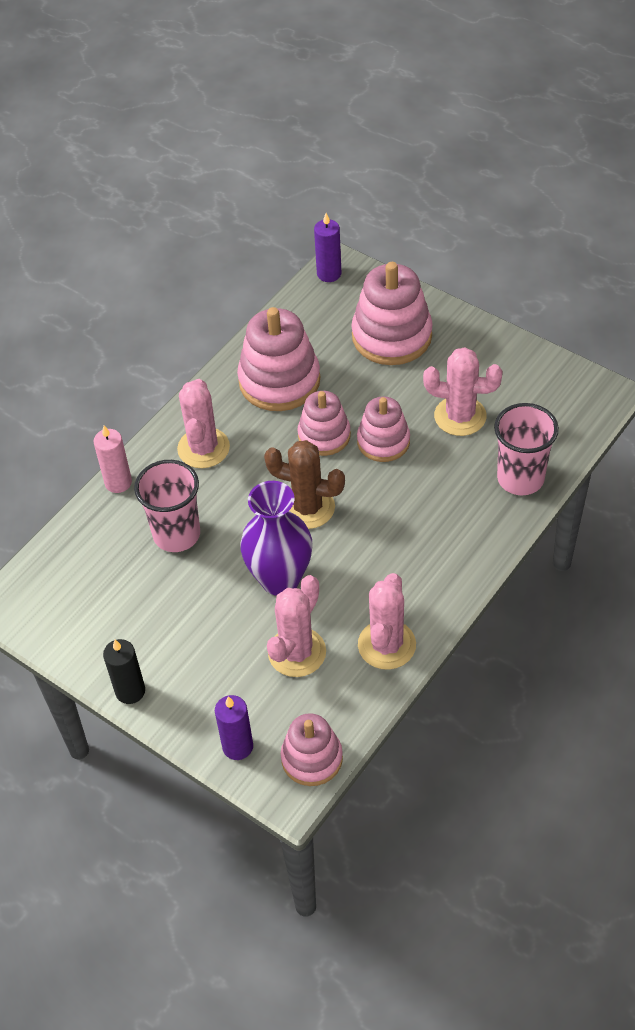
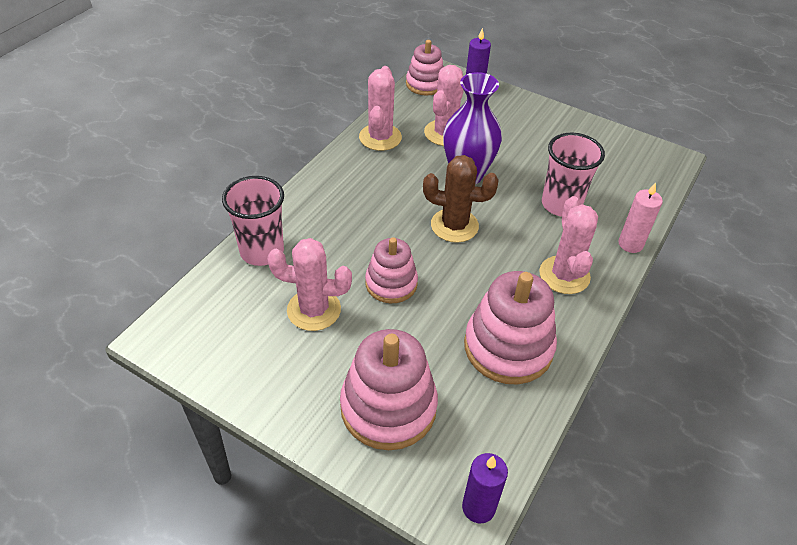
camera: 170 degrees right, 5 degrees down
black candle [103,639,145,704] -> none
pink stacking toy [298,391,351,456] -> none

